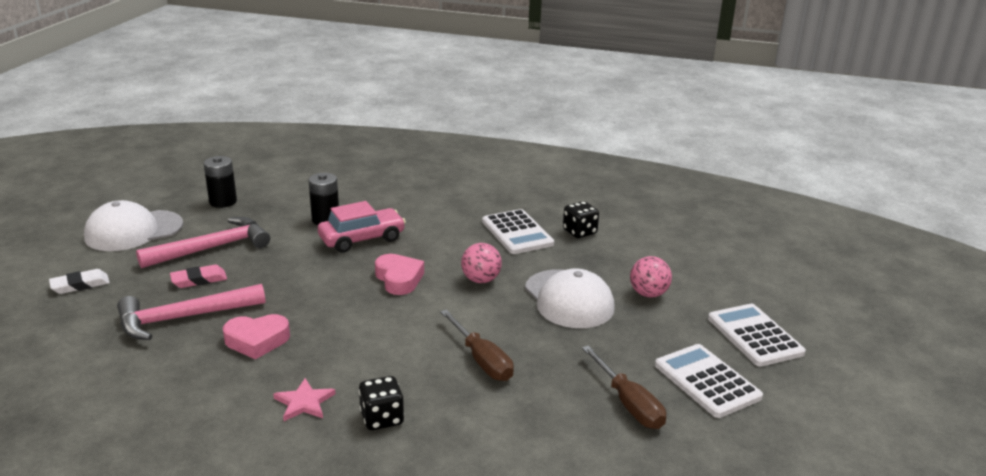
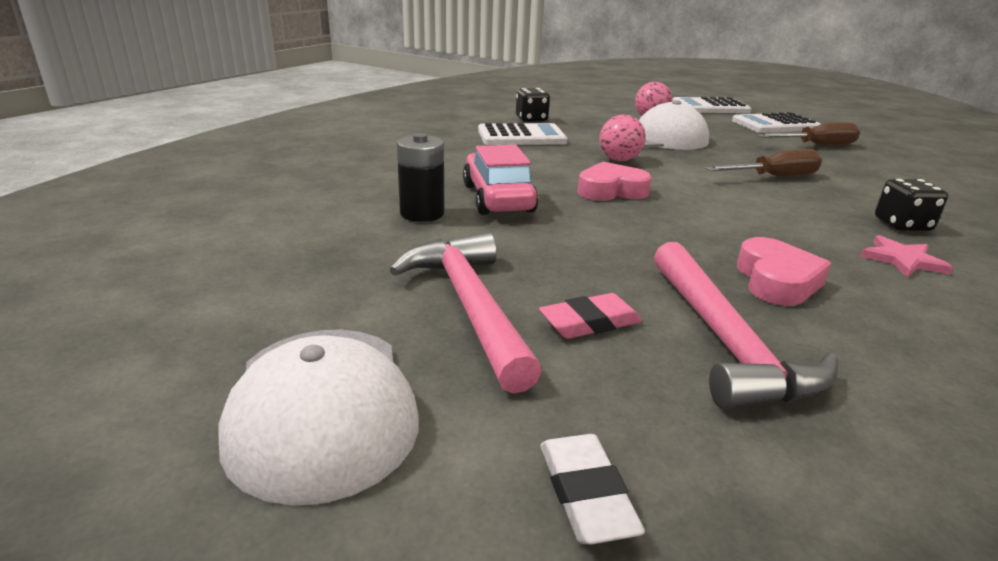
camera: 75 degrees left, 0 degrees up
pink eraser [170,265,227,288] -> pink eraser turned 75 degrees clockwise [539,293,642,339]
black battery [203,156,237,208] -> none

